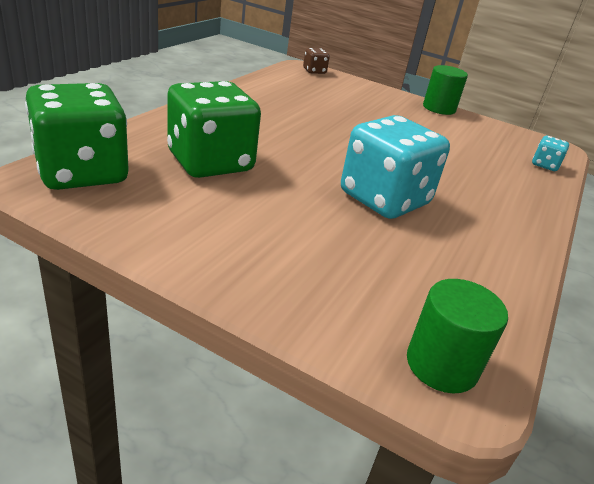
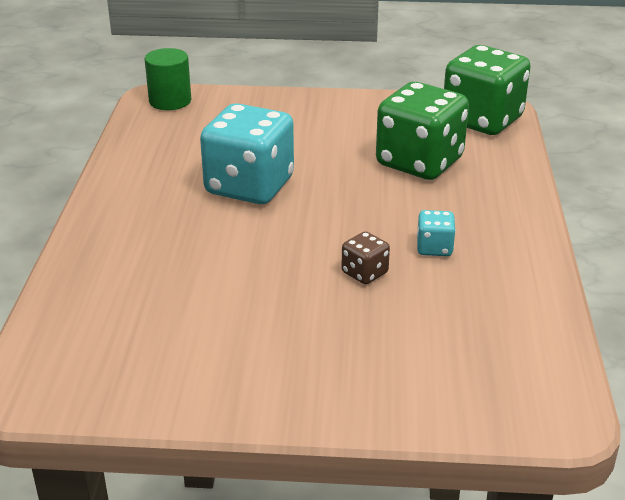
camera: 160 degrees right, 0 degrees up
brown dice [303,48,330,74] -> brown dice moved to [341,231,390,284]
green cylinder [423,65,468,115] -> none
turquoise dice [532,136,569,171] -> turquoise dice moved to [417,210,456,256]

